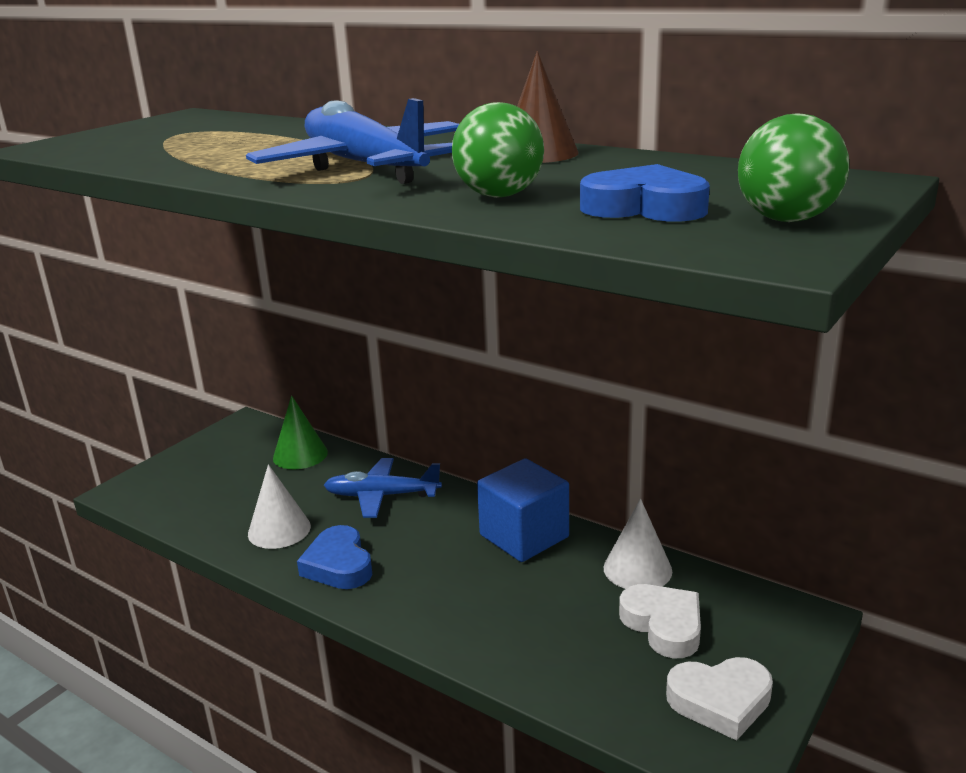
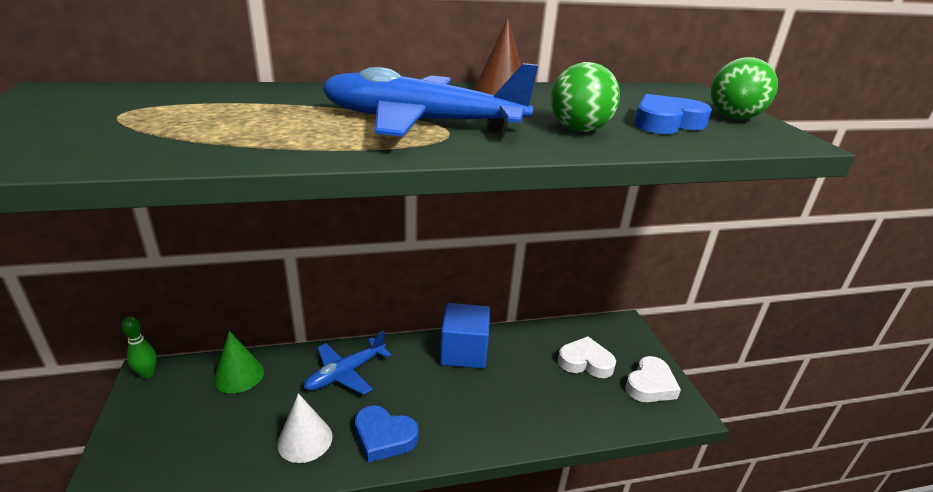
camera: 50 degrees left, 5 degrees up
white cone [604,499,672,589] -> none
none -> green bowling pin [122,316,157,379]

